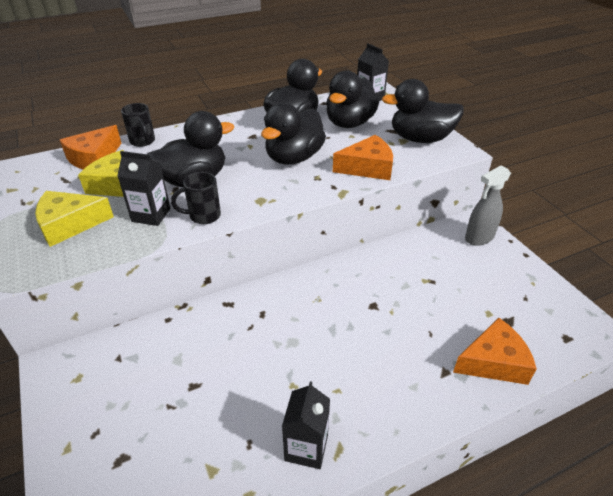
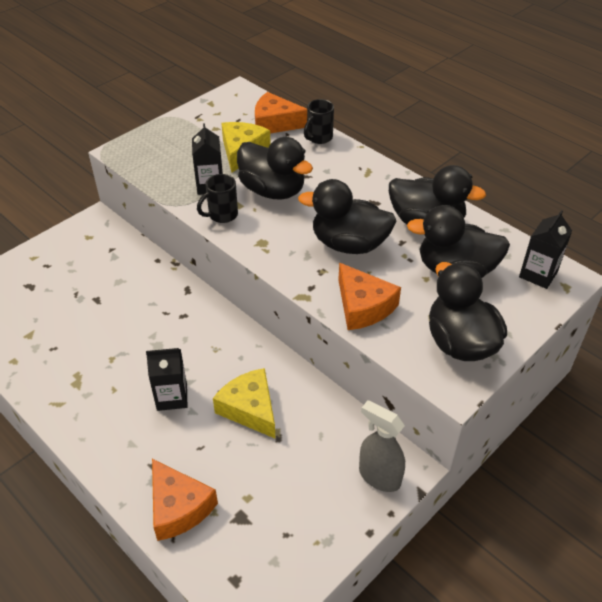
camera: 70 degrees right, 5 degrees up
yellow cheese [35,191,114,247] -> yellow cheese moved to [213,368,276,439]
black mug [171,172,221,224] -> black mug turned 90 degrees counterclockwise [197,174,238,223]
black carton [282,381,330,469] -> black carton moved to [146,348,187,411]

